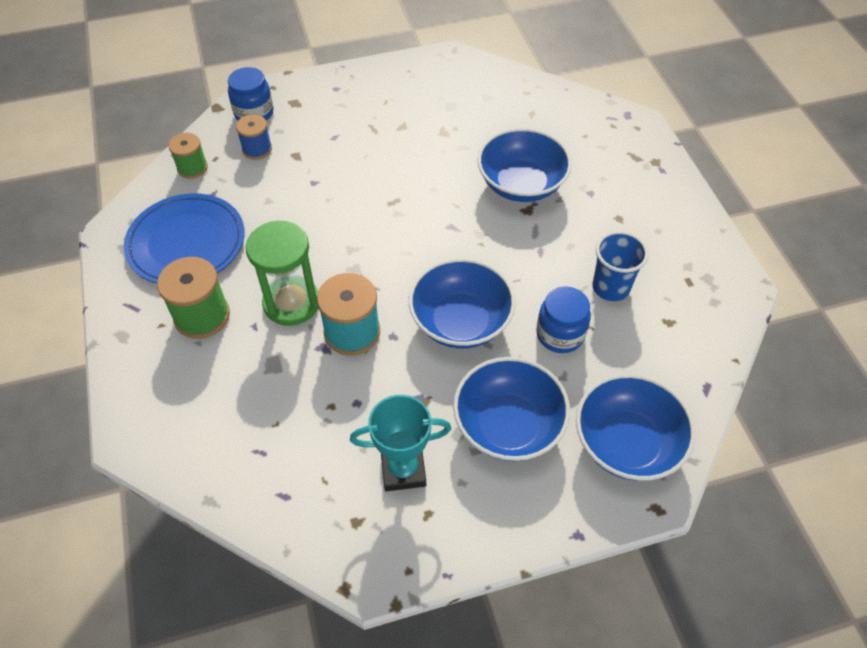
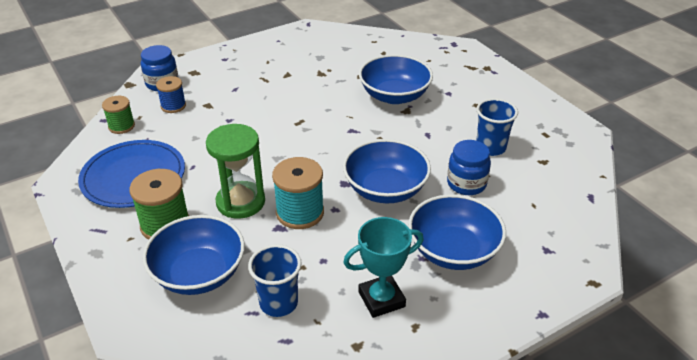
camera: 15 degrees left, 15 degrees down
blue bowl [576,374,695,481] -> blue bowl moved to [142,215,245,295]
none -> blue cup [248,244,302,317]

